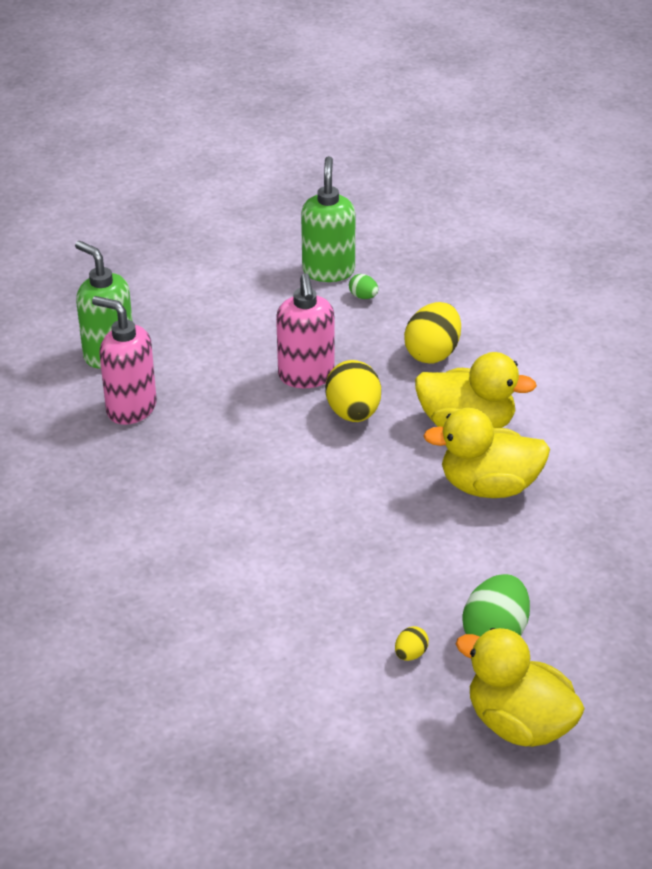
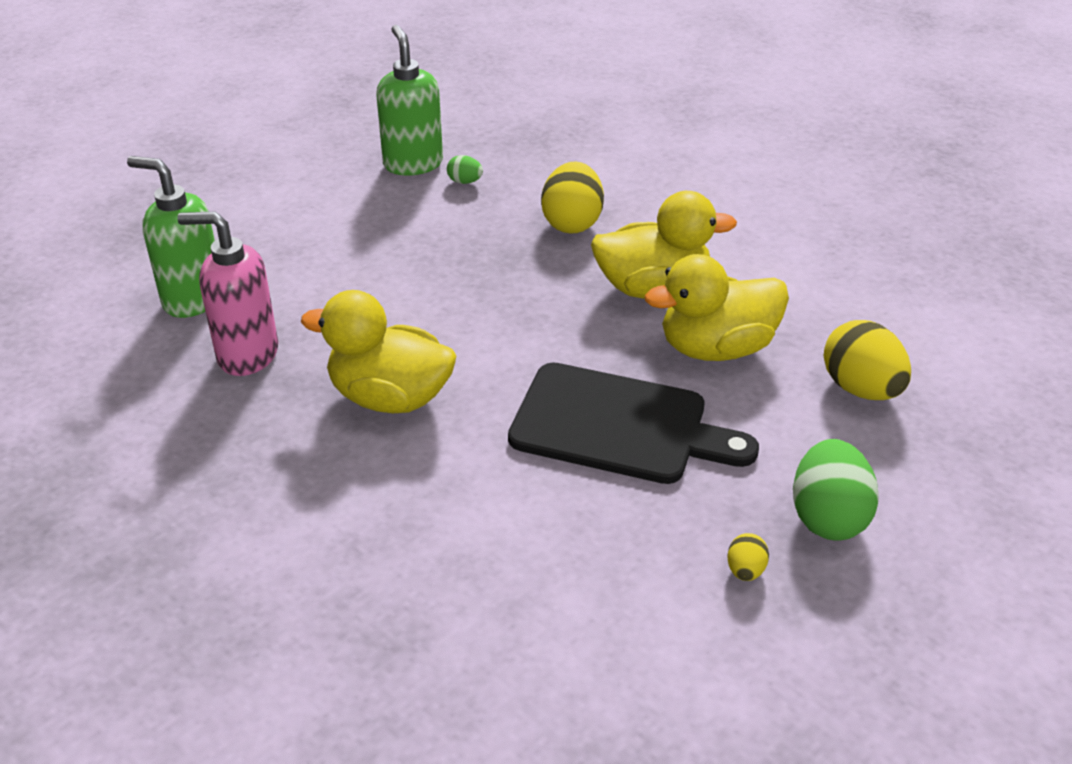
camera: 20 degrees left, 0 degrees up
pink soap dispenser [276,273,335,388] -> none
yellow egg [325,360,381,422] -> yellow egg moved to [824,320,911,400]
yellow duck [456,628,585,747] -> yellow duck moved to [301,290,457,413]
none -> black cutting board [508,362,759,484]

